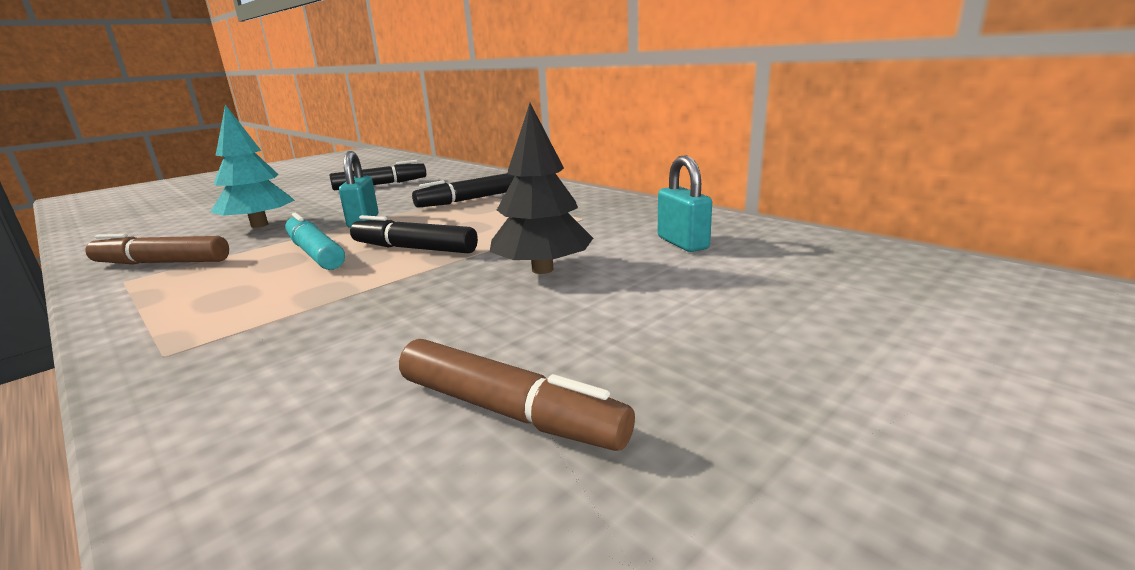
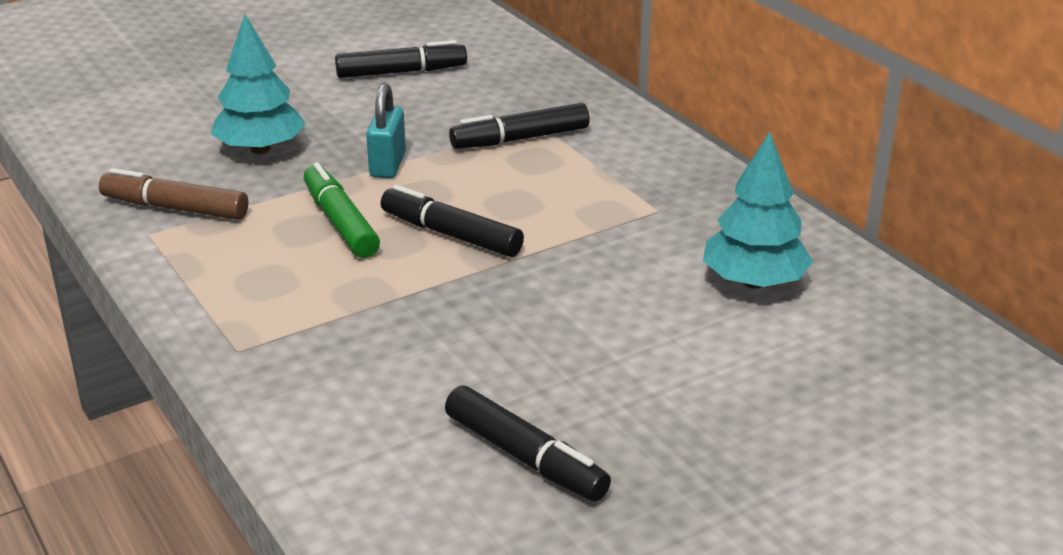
camera: 10 degrees right, 10 degrees up
turquoise marker [285,213,345,270] -> green marker [304,162,380,258]
brown marker [399,339,635,451] -> black marker [445,385,611,501]
black tree [490,103,593,274] -> none
turquoise padlock [658,155,712,252] -> turquoise tree [703,132,813,289]

